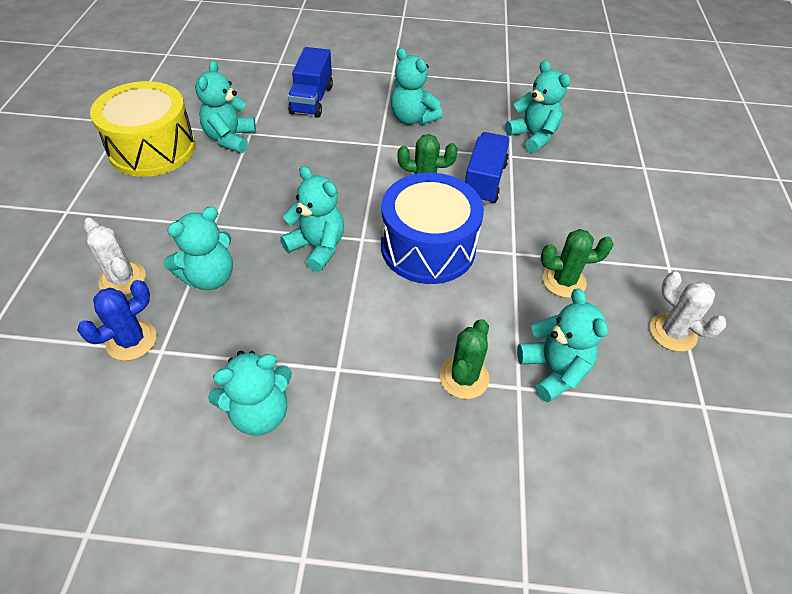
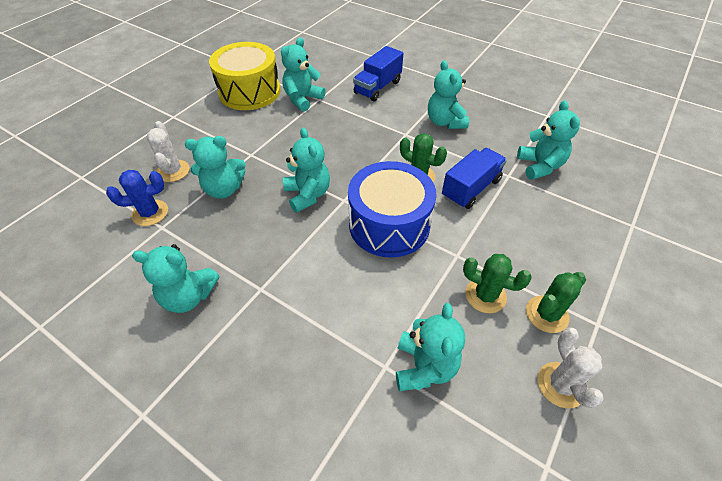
camera: 30 degrees right, 0 degrees up
green cactus [440,319,489,399] -> green cactus moved to [526,272,586,333]

